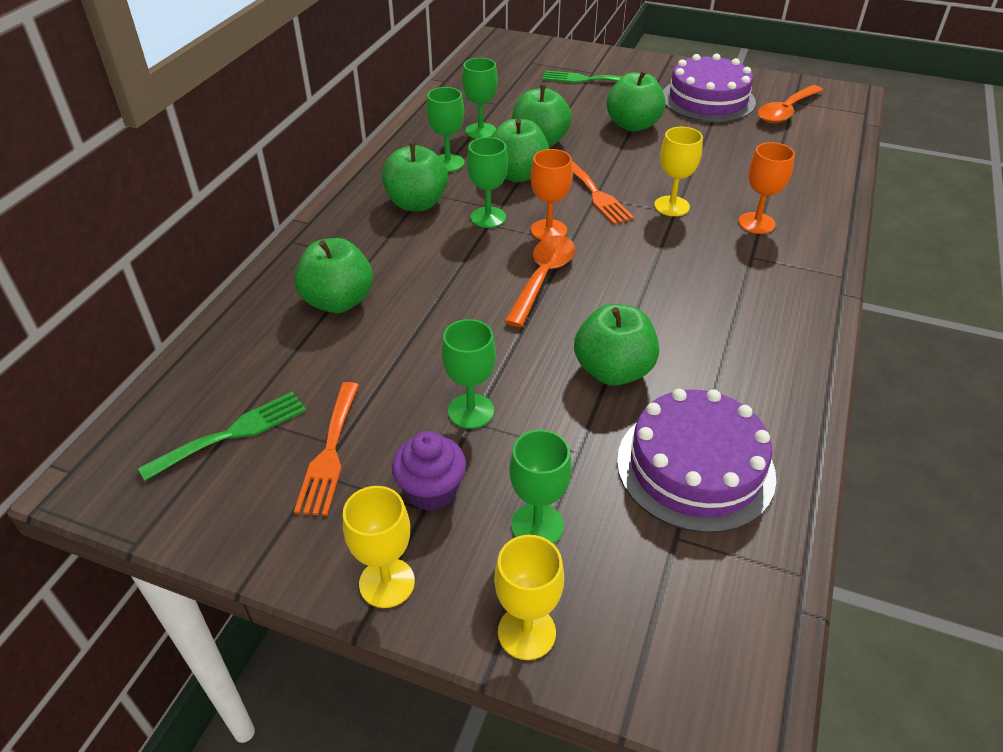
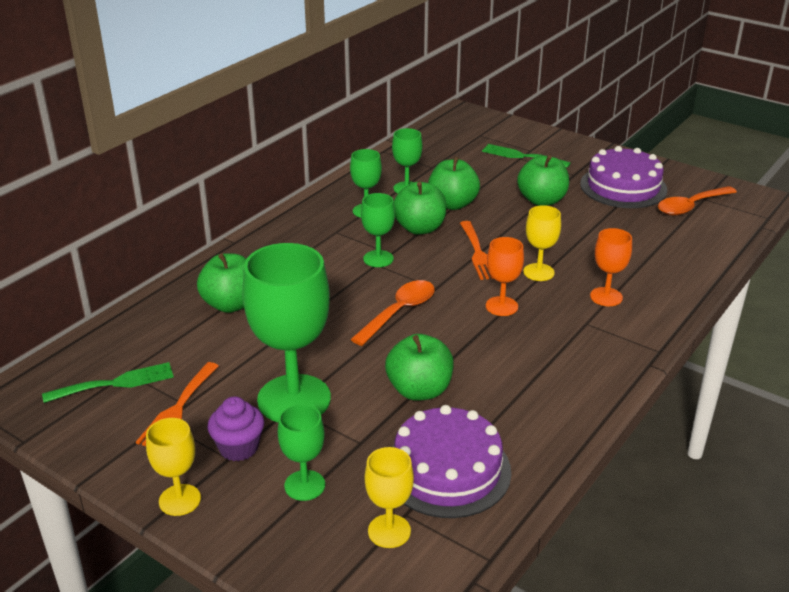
camera: 15 degrees right, 10 degrees down
green apple [382,143,448,211] -> none
green goblet [442,319,496,429] -> green goblet [242,243,331,422], size x1.99
yellow goblet [494,535,564,660] -> yellow goblet moved to [365,447,414,548]
orange goblet [530,149,573,240] -> orange goblet moved to [486,237,524,316]

